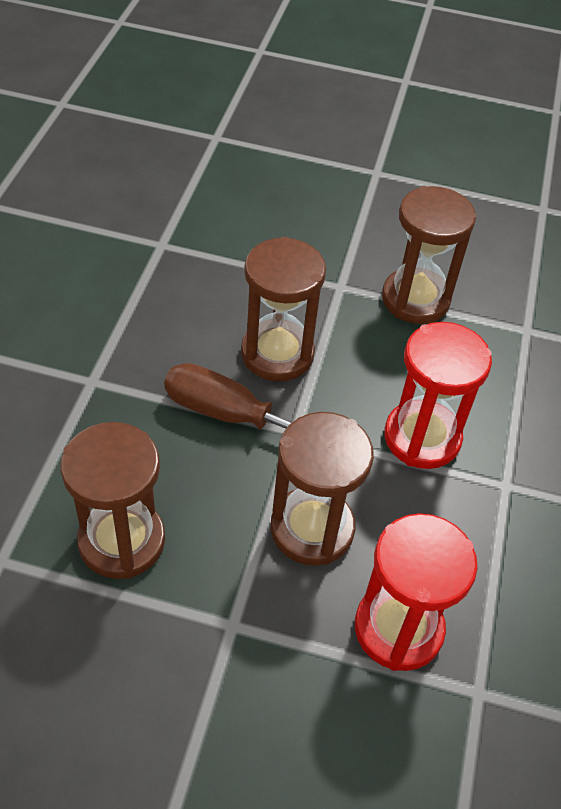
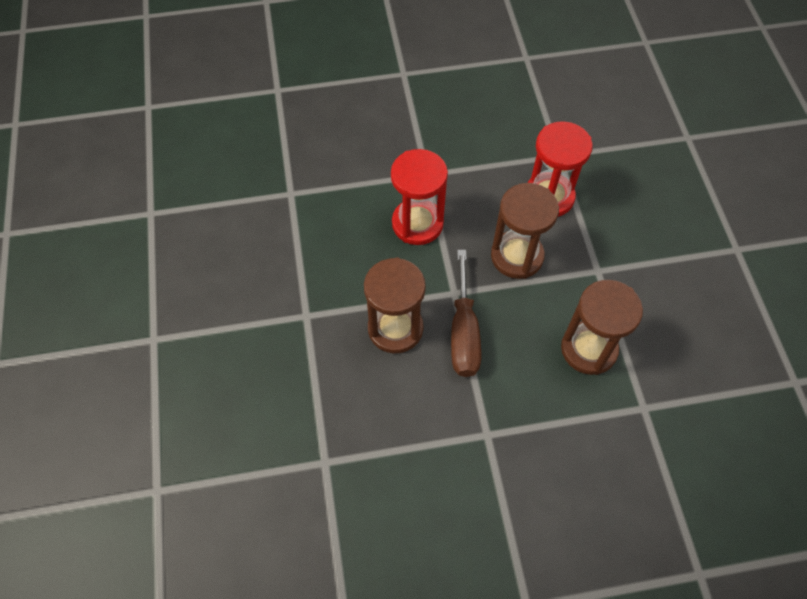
camera: 110 degrees left, 10 degrees up
brown hourglass [382,186,476,324] -> none

